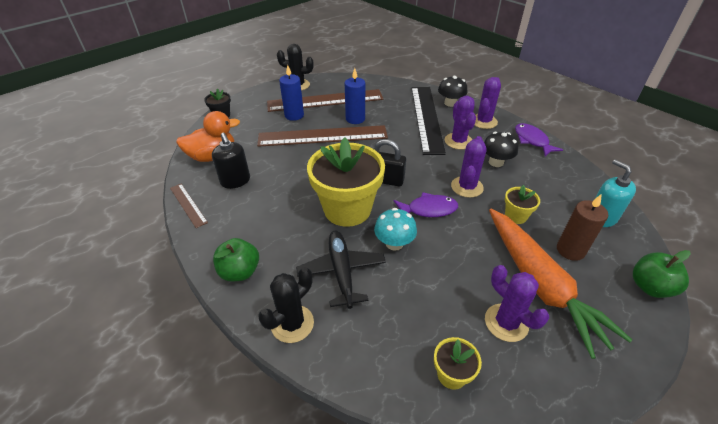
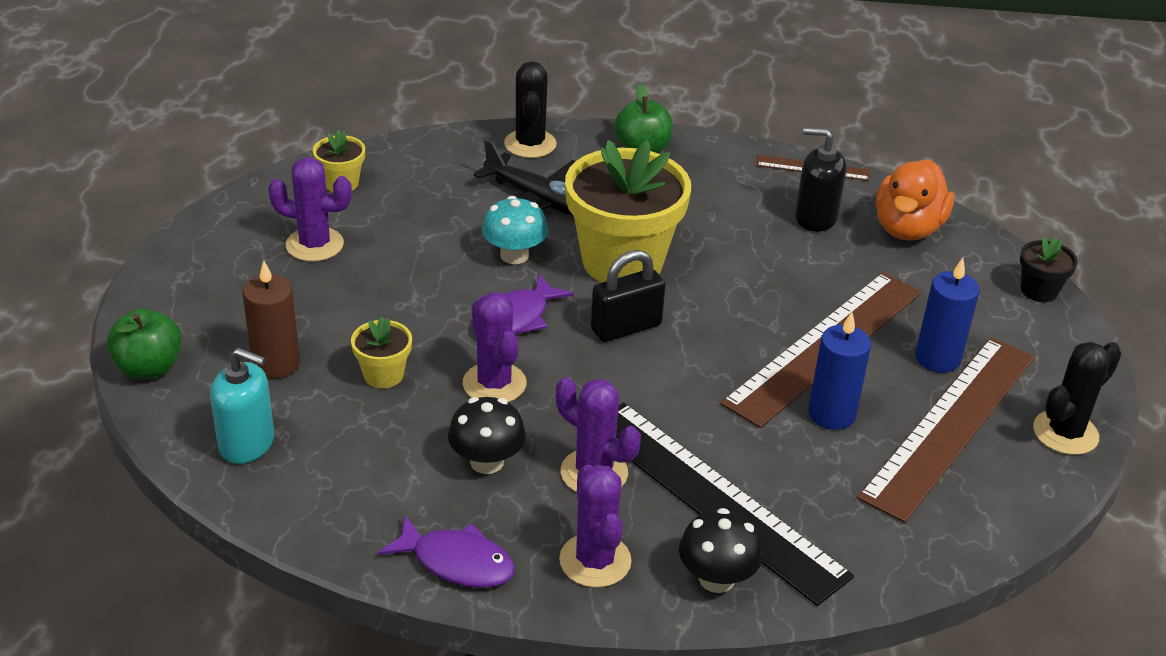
camera: 135 degrees right, 5 degrees down
orange carrot [489,209,632,359] -> none

